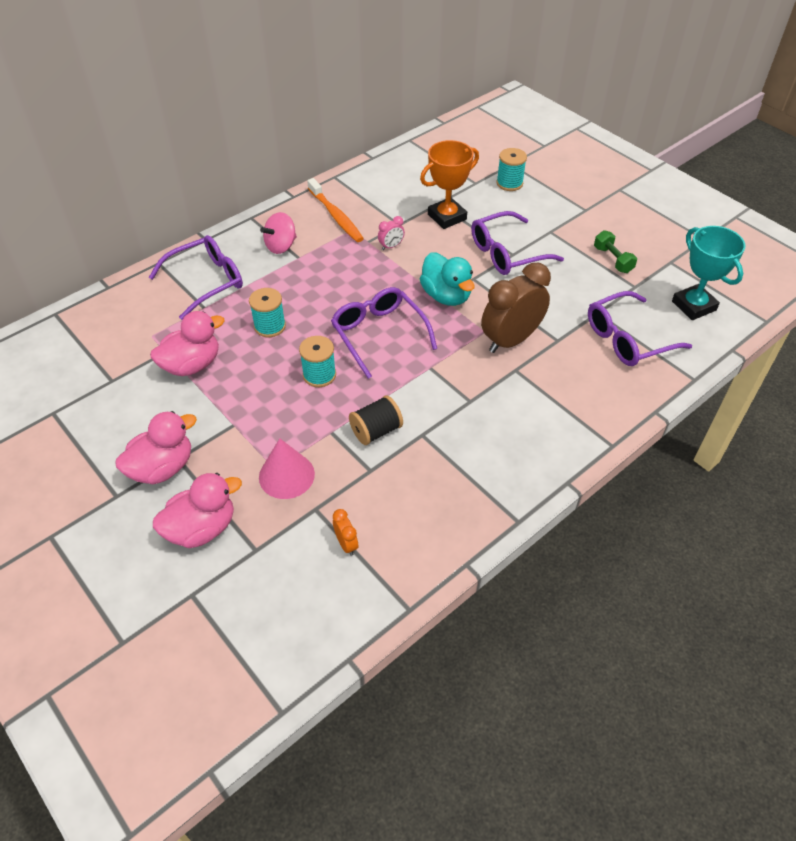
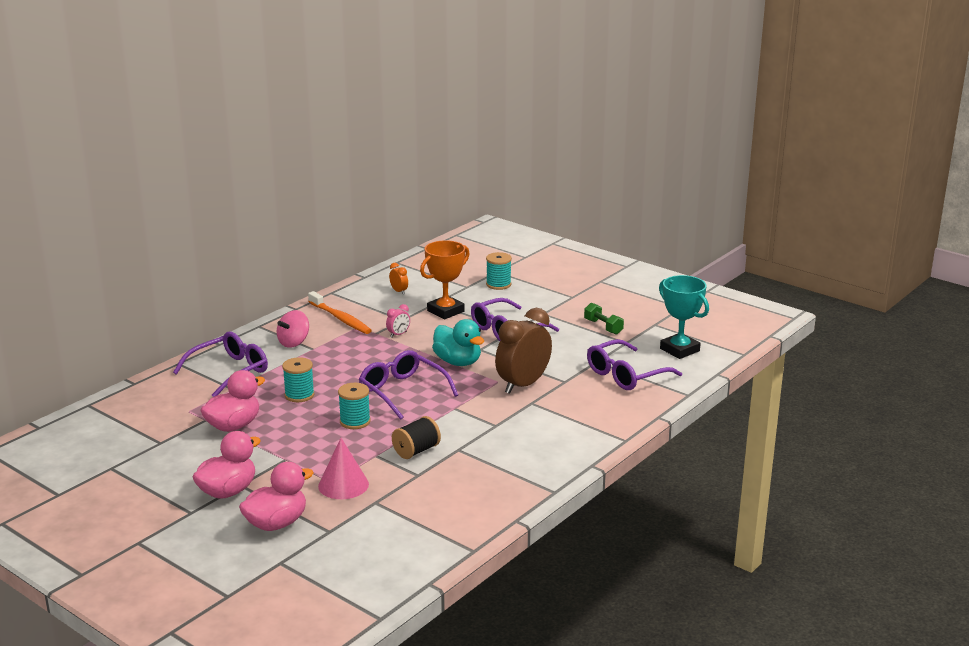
camera: 10 degrees left, 25 degrees down
orange clock [333,509,358,556] -> orange clock moved to [389,263,408,295]

